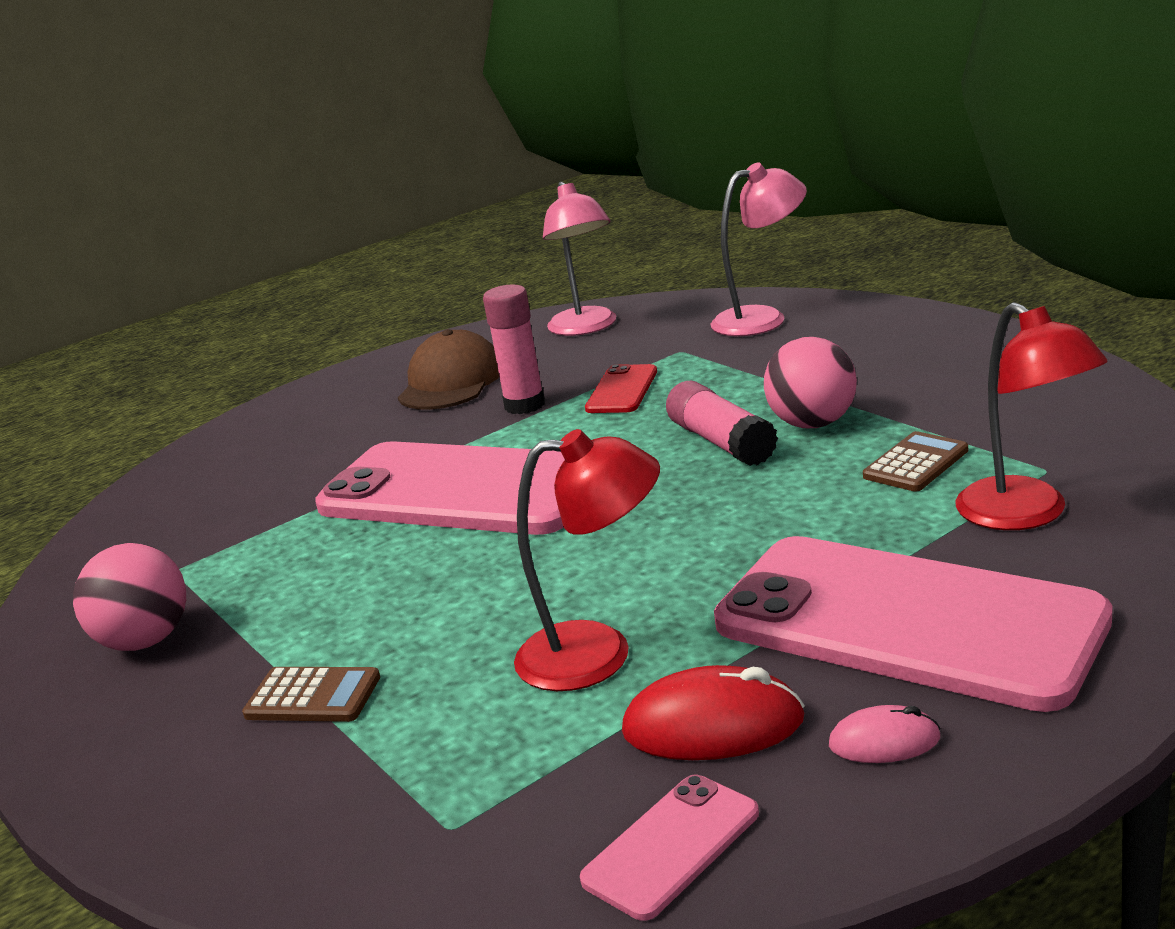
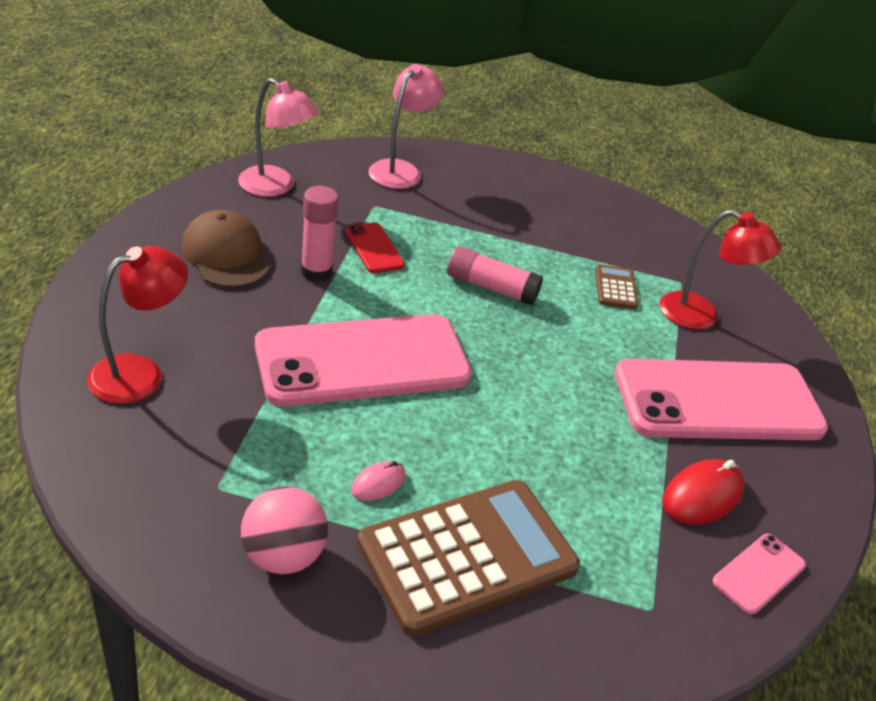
camera: 50 degrees left, 15 degrees up
brown calculator [242,667,380,722] -> brown calculator [357,480,580,637], size x2.32
red lamp [514,429,660,691] -> red lamp moved to [87,246,188,404]
pink phone [580,775,759,921] -> pink phone turned 45 degrees clockwise [713,534,806,614]
pink ball [764,337,857,428] -> none
pink mouse [829,705,941,763] -> pink mouse moved to [351,461,406,501]

